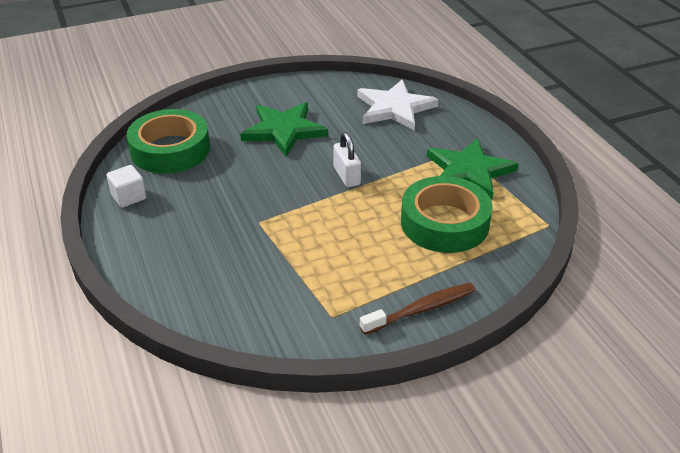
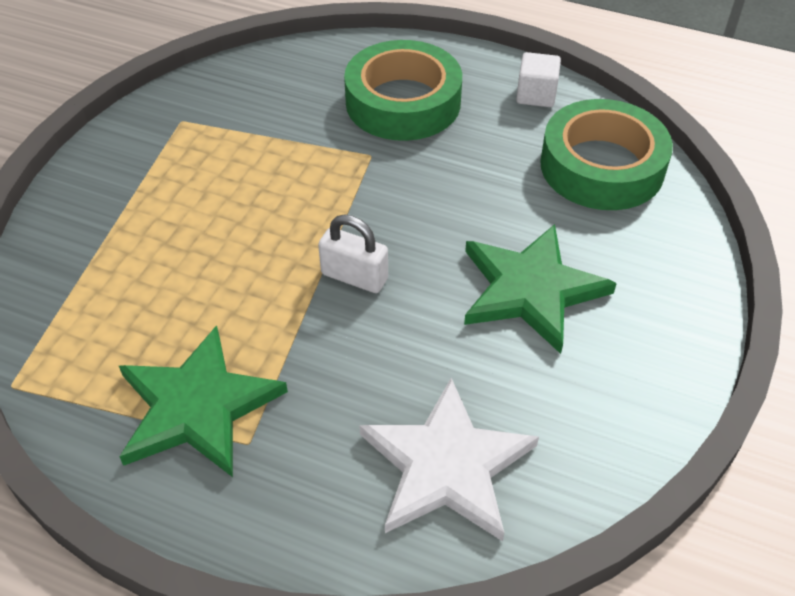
camera: 135 degrees right, 10 degrees up
brown toothbrush [360,283,476,335] -> none
green tape [401,176,493,253] -> green tape moved to [344,40,462,141]

